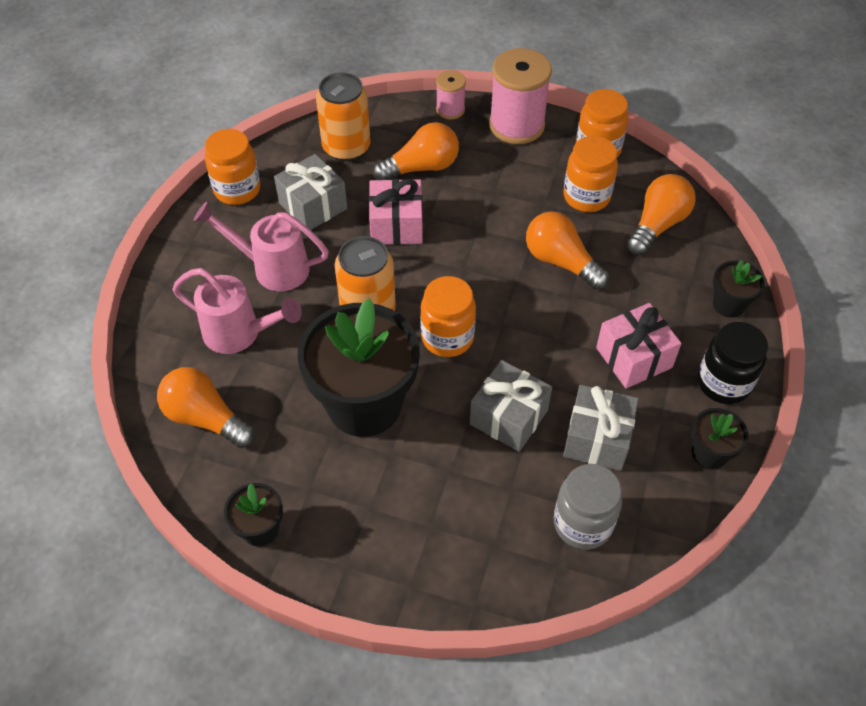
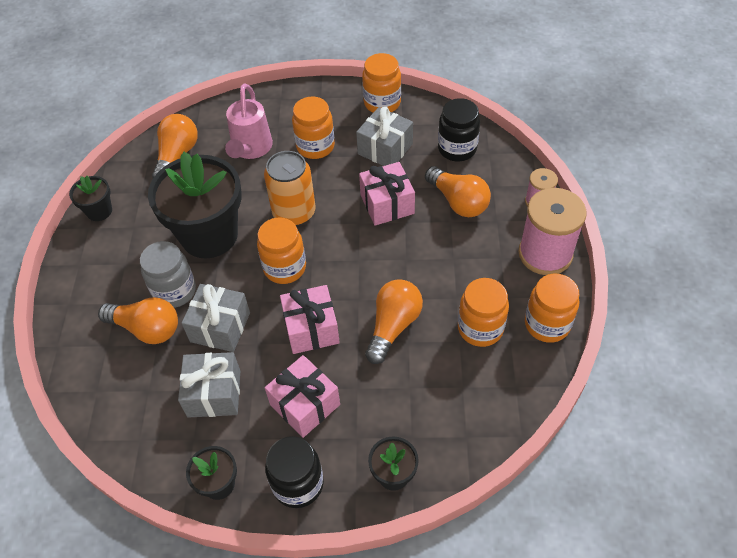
camera: 75 degrees right, 0 degrees up
pink watering can [193,202,329,291] -> orange jar [292,97,335,159]
orange can [316,72,371,161] -> black jar [438,98,480,161]
grey jar [554,464,622,550] -> grey jar moved to [140,241,196,308]
orange light bulb [627,174,696,255] -> orange light bulb moved to [98,297,178,344]
none -> pink gift [280,285,340,354]

